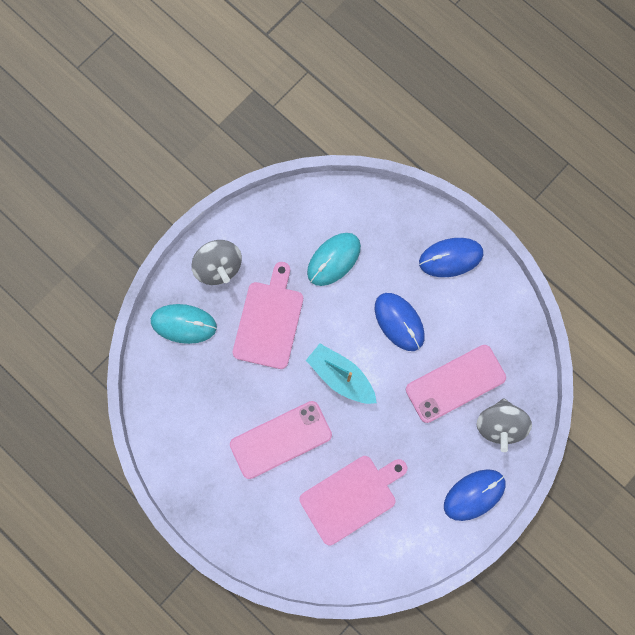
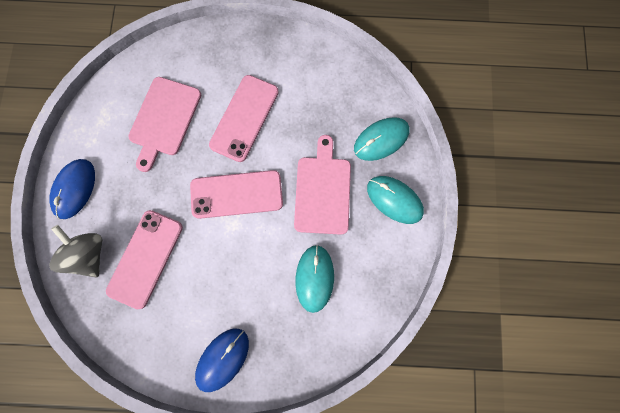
camera: 140 degrees right, 0 degrees up
grey spinning top [192,240,242,285] -> turquoise mouse [367,176,424,224]
pink cutting board [233,262,303,369] -> pink cutting board turned 150 degrees counterclockwise [294,135,351,235]
turquoise boat [306,344,377,404] -> pink phone [190,170,283,219]
blue mouse [375,293,425,351] -> none

